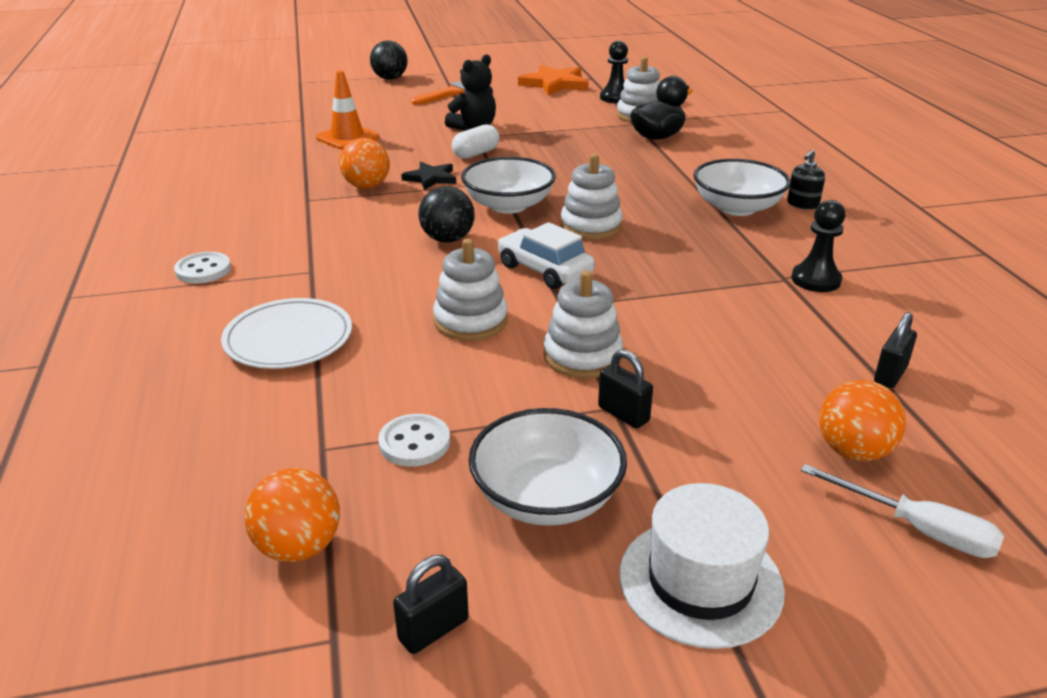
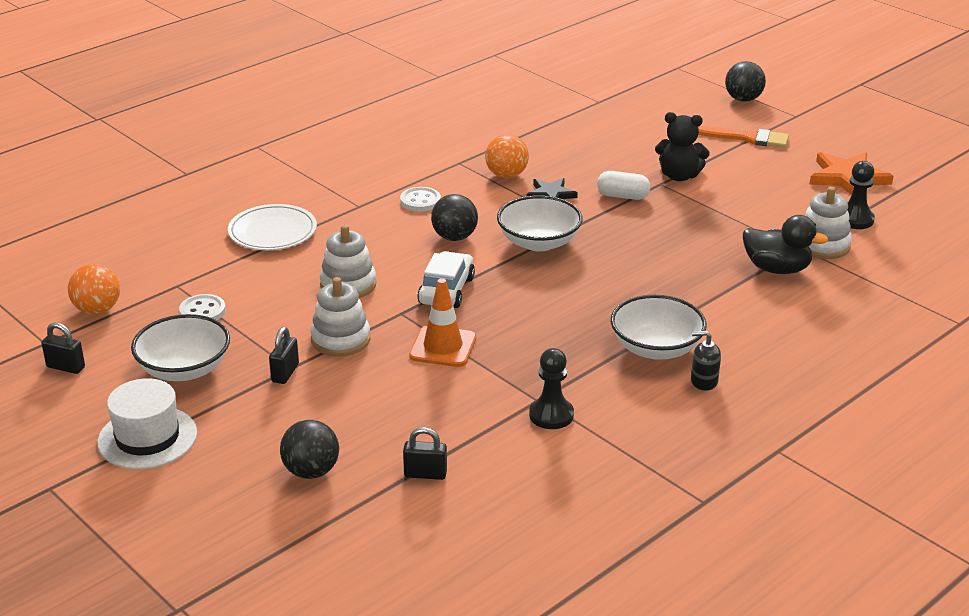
camera: 60 degrees right, 0 degrees up
white button [174,252,231,284] -> white button moved to [400,187,441,212]
orange traffic cone [316,70,379,150] -> orange traffic cone moved to [409,278,476,367]
white stacking toy [561,154,623,240] -> none
white screwdriver [801,464,1004,558] -> none
orange ball [819,380,906,461] -> black ball [280,420,339,479]

